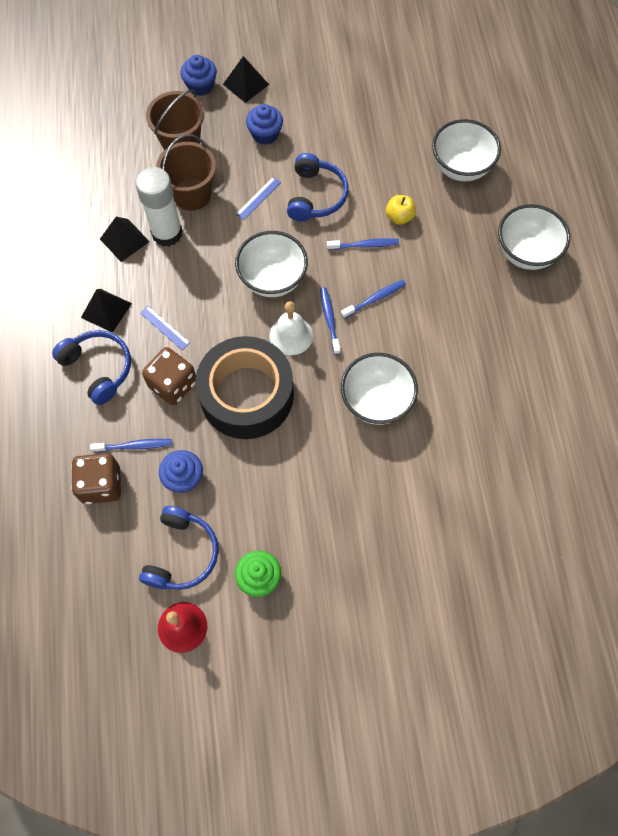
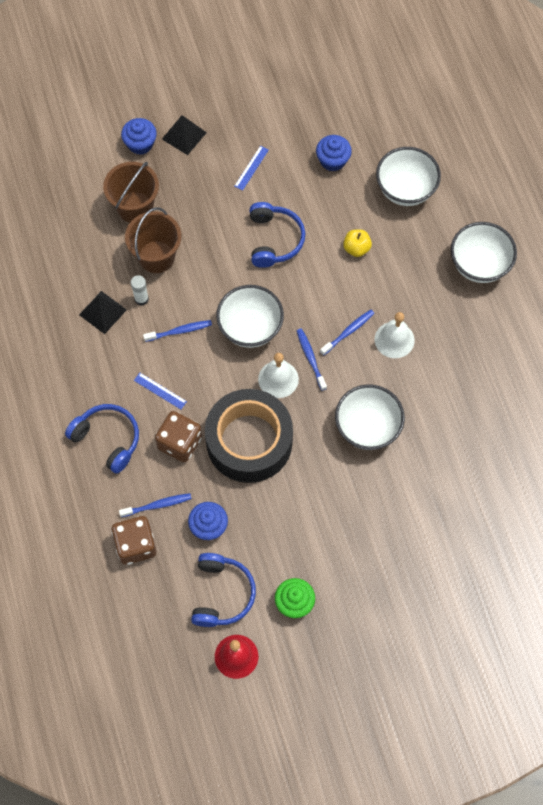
camera: 10 degrees left, 0 degrees up
black pyramid [81,289,132,333] -> none
white glue stick [135,167,183,246] -> white glue stick [131,275,149,306], size x0.48
blue ruler [236,177,281,220] -> blue ruler moved to [234,146,269,191]
blue cupcake [246,104,283,145] -> blue cupcake moved to [316,135,352,172]
blue toothbrush [327,238,399,250] -> blue toothbrush moved to [143,320,212,342]
none -> white bell [375,312,415,358]

